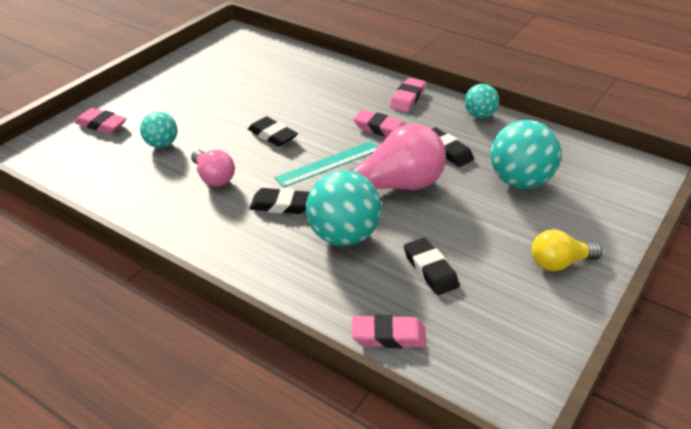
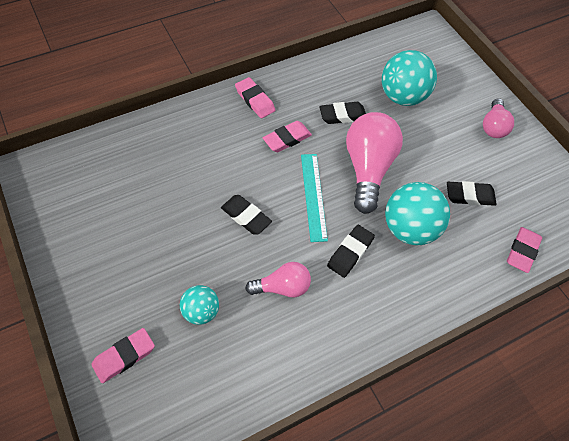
camera: 65 degrees left, 20 degrees up
black eraser [248,116,298,147] -> black eraser turned 60 degrees clockwise [221,195,272,235]
turquoise ball [464,84,499,118] -> none
yellow light bulb [531,229,602,271] -> pink light bulb [483,98,514,138]

